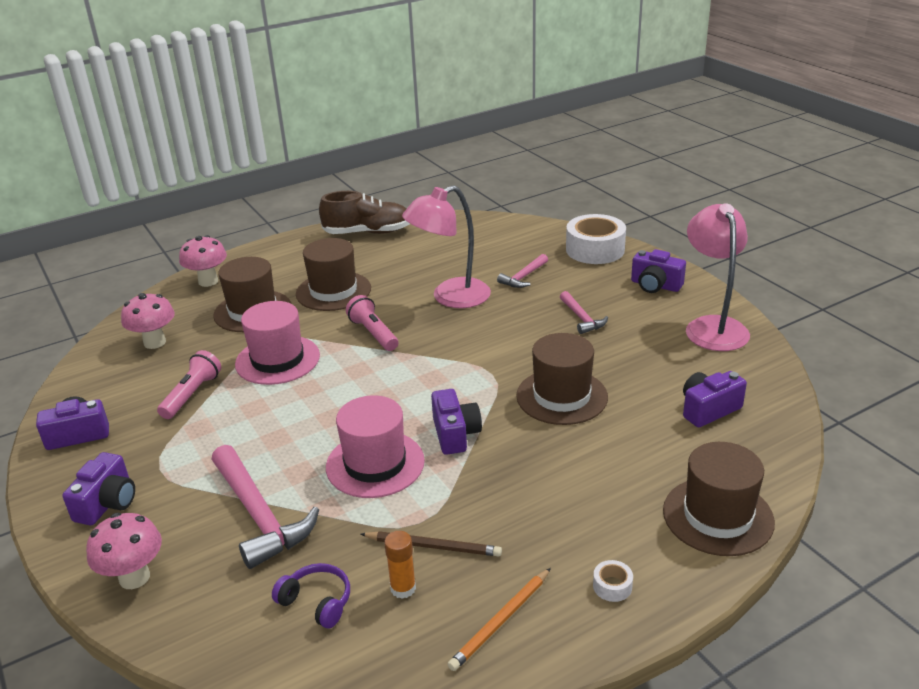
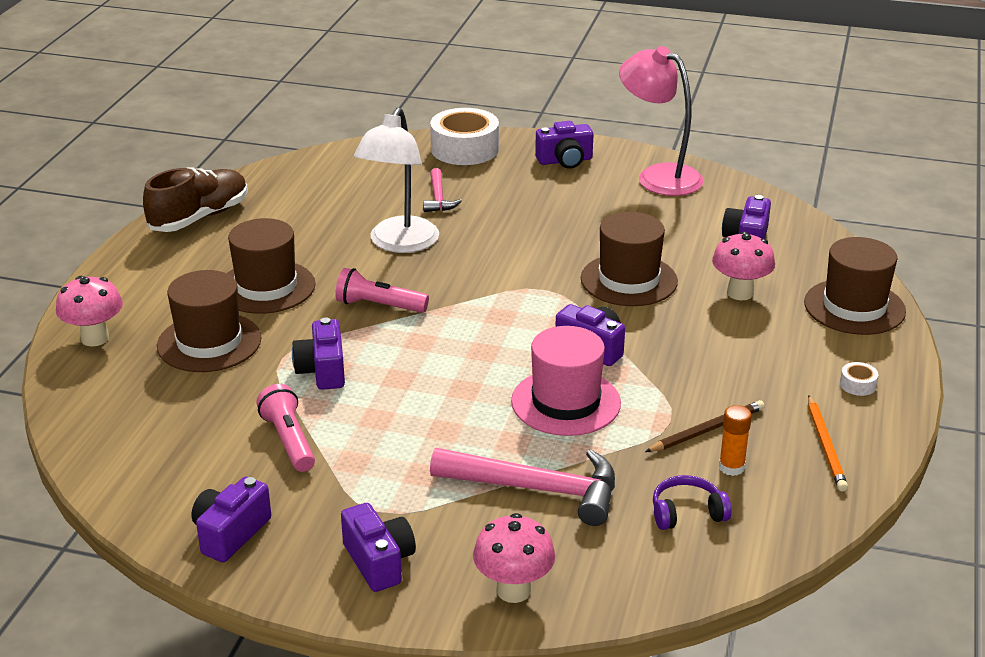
camera: 45 degrees left, 0 degrees up
pink mushroom [121,293,175,349] -> pink mushroom moved to [712,232,775,300]
pink hat [235,301,320,385] -> purple camera [292,317,345,390]
pink lamp [402,185,491,308] -> white lamp [354,107,439,253]
pink hammer [560,291,608,334] -> none

